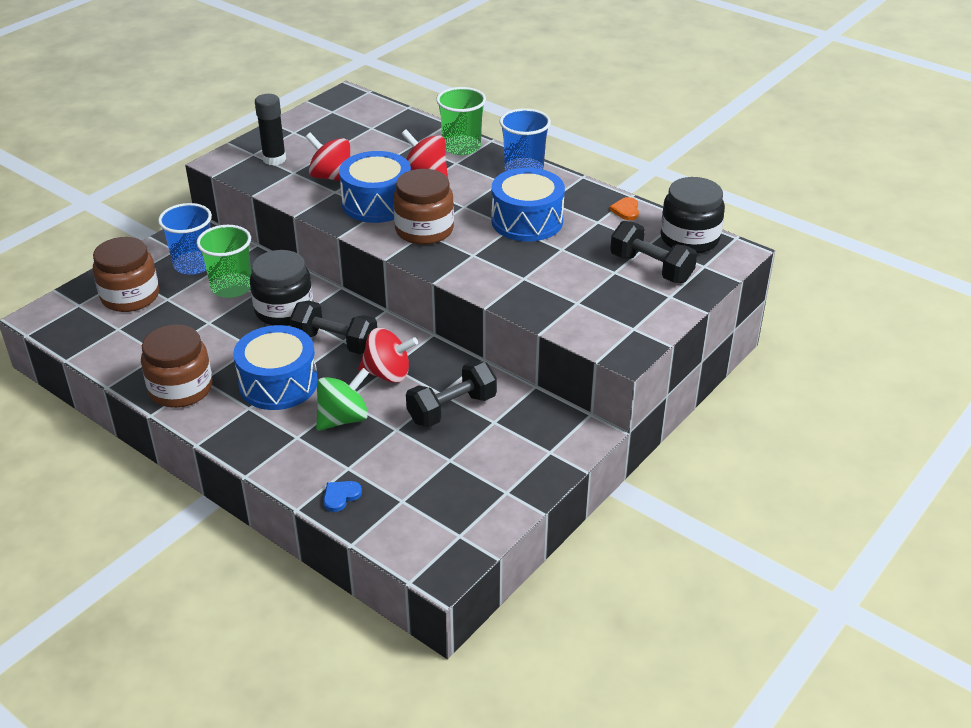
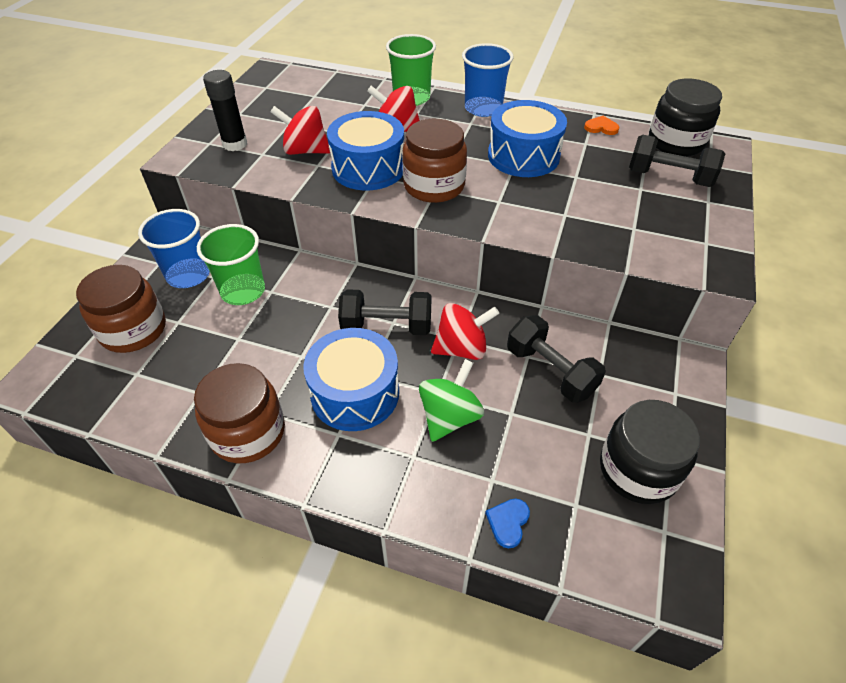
camera: 20 degrees left, 10 degrees up
black jar [250,250,313,326] -> black jar moved to [600,400,700,504]
black dumbbell [406,361,497,427] -> black dumbbell turned 75 degrees counterclockwise [507,315,606,403]
orange heart [609,197,639,220] -> orange heart turned 120 degrees clockwise [584,116,619,135]

